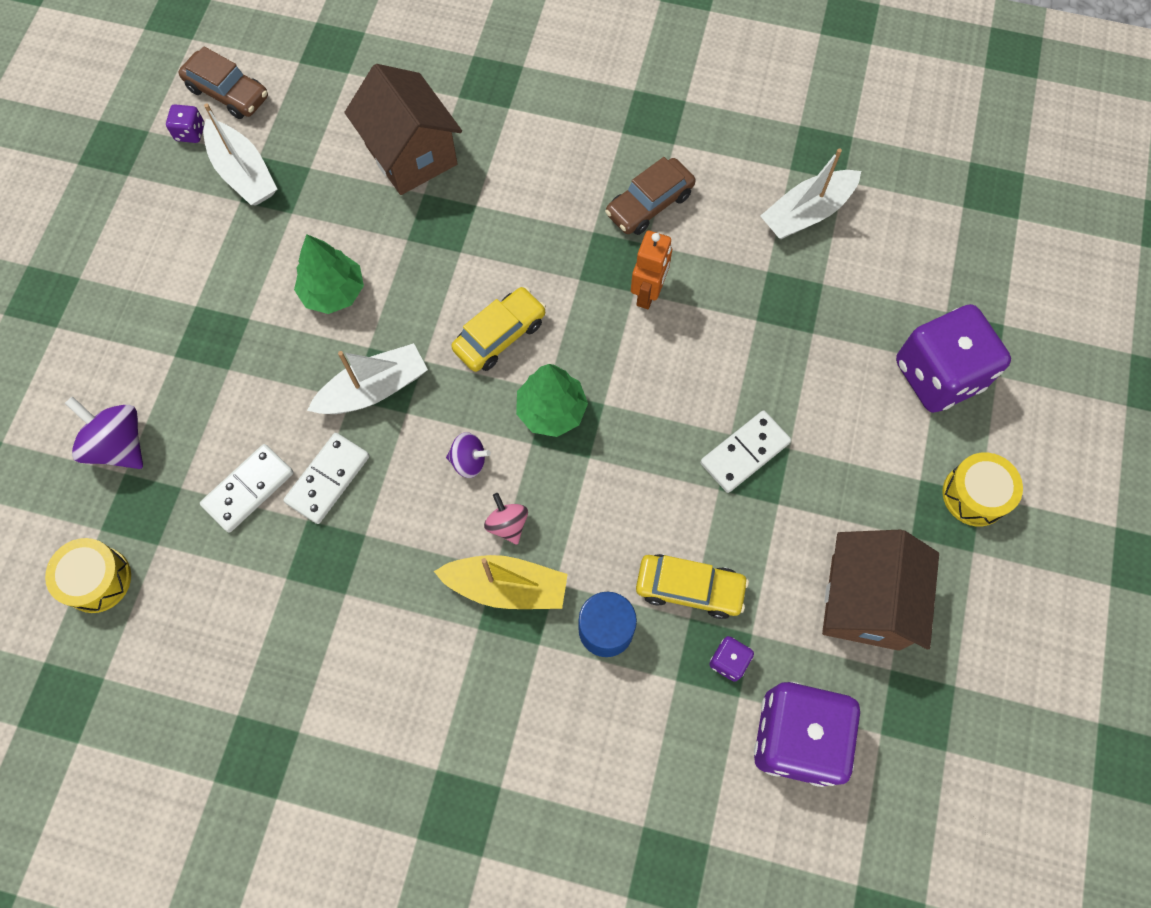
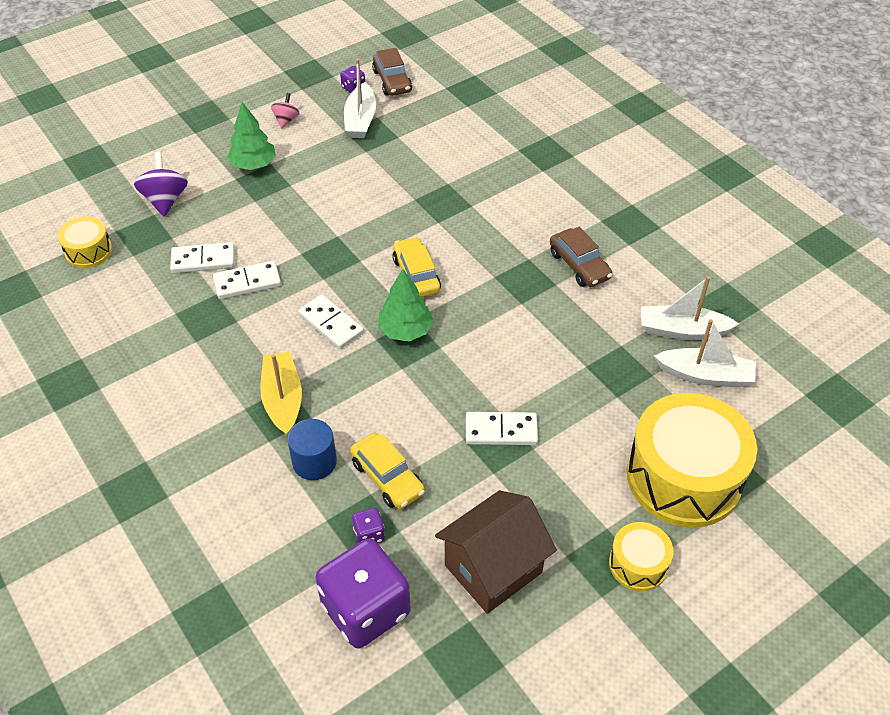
camera: 40 degrees right, 20 degrees down
green tree [294,234,364,314] -> green tree moved to [227,102,276,170]
white boat [307,343,428,414] -> white boat moved to [654,319,756,388]
brown house [344,64,462,195] -> none
yellow boat [434,555,568,609] -> yellow boat turned 150 degrees counterclockwise [260,352,302,436]
purple spinning top [446,432,491,478] -> white domino [298,294,364,349]
yellow car [451,287,546,372] -> yellow car turned 105 degrees counterclockwise [392,237,441,297]
pink spinning top [484,493,528,545] -> pink spinning top moved to [271,93,300,128]
brown car [605,157,696,235] -> brown car turned 120 degrees counterclockwise [550,227,613,287]
orange robot [631,231,672,309] -> none
purple dice [896,304,1011,413] -> yellow drum [627,393,757,528]

